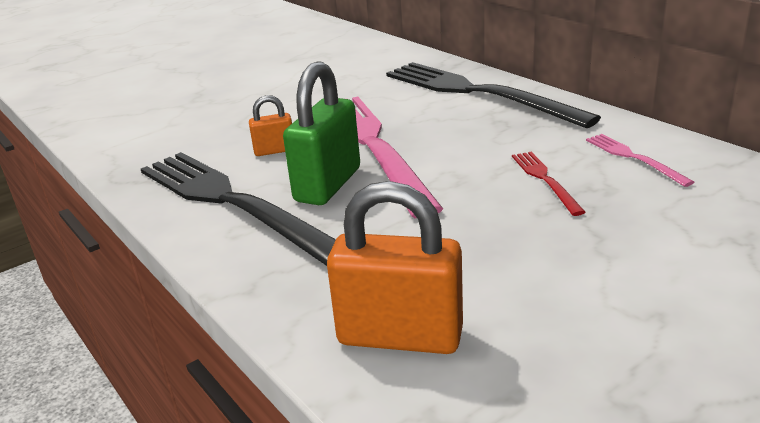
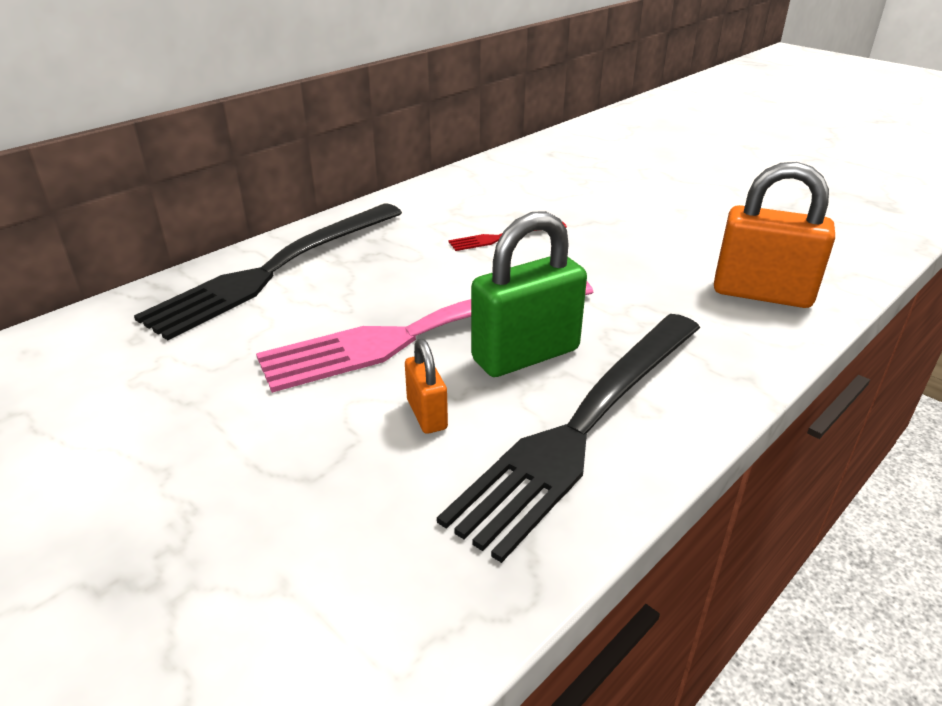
camera: 100 degrees left, 5 degrees up
green padlock [283,61,360,205] -> green padlock turned 45 degrees counterclockwise [471,211,587,377]
orange padlock [327,181,463,354] -> orange padlock turned 75 degrees counterclockwise [714,162,835,308]
pink fork [586,134,694,187] -> none

